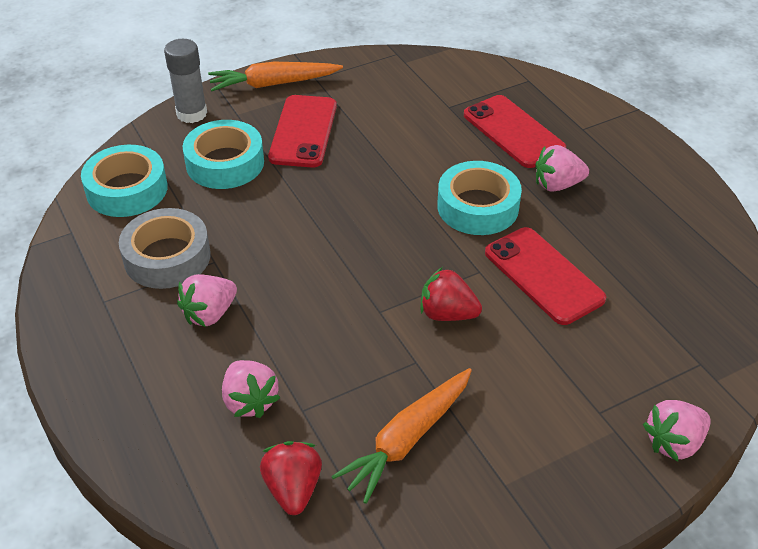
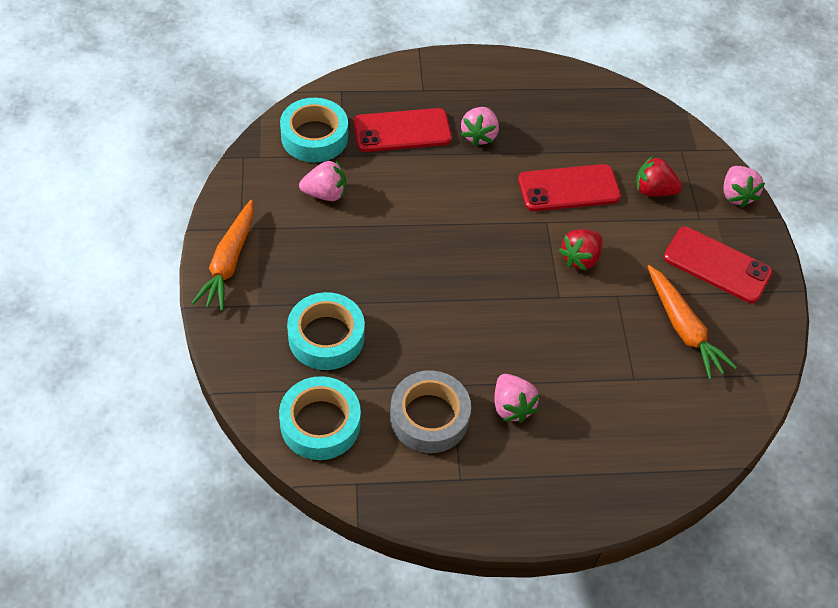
camera: 70 degrees left, 10 degrees up
grey glue stick [164,39,207,123] -> none
pink strawberry [222,360,280,418] -> pink strawberry moved to [299,161,346,201]
red strawberry [260,441,322,515] -> red strawberry moved to [636,156,682,196]
red phone [268,95,337,167] -> red phone moved to [664,227,772,303]
turquoise tape [437,161,522,235] -> turquoise tape moved to [280,98,348,162]

